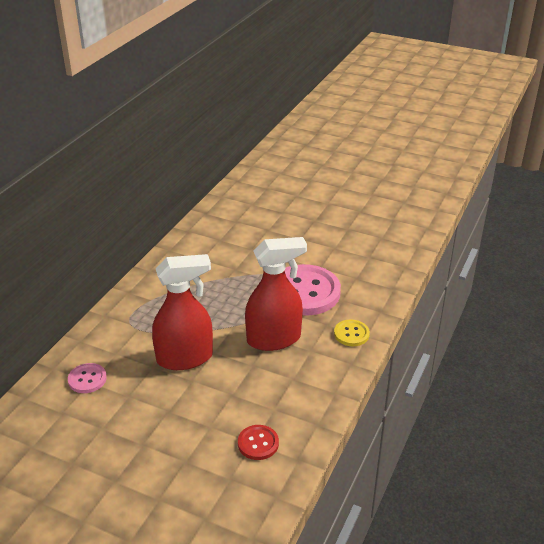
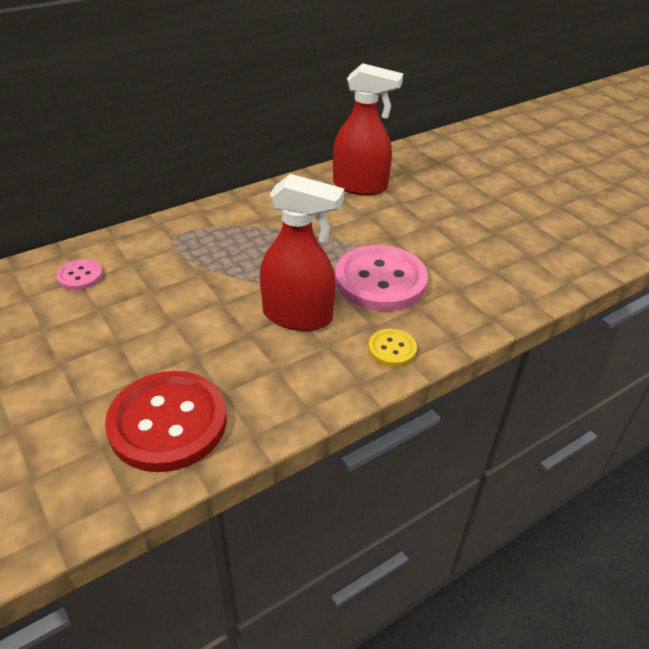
camera: 30 degrees right, 5 degrees up
red spray bottle [152,254,213,370] -> red spray bottle moved to [333,63,403,195]
red button [238,425,279,460] -> red button [105,371,227,472], size x2.13

